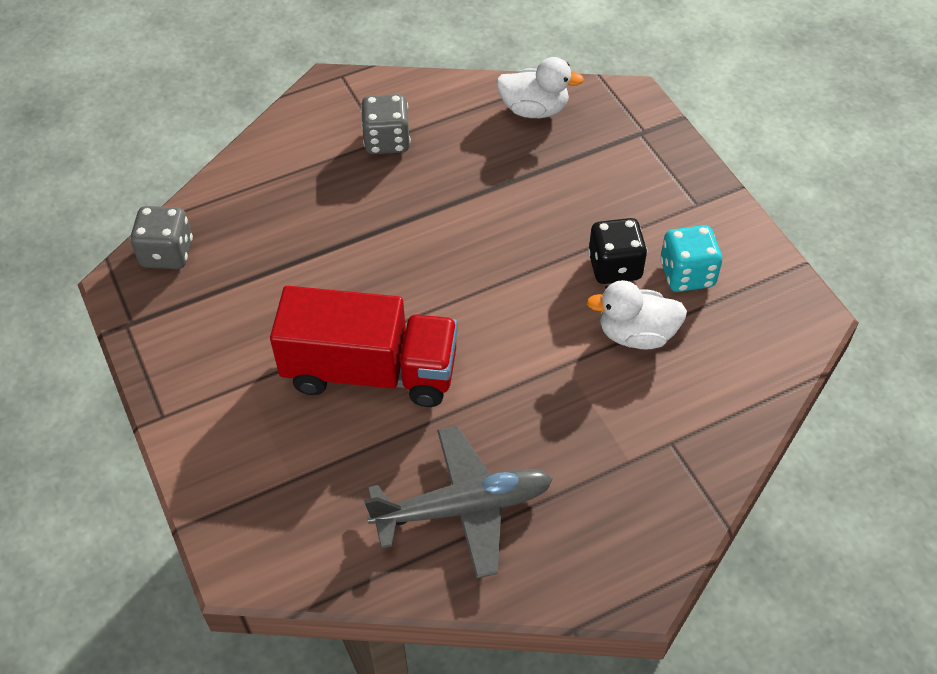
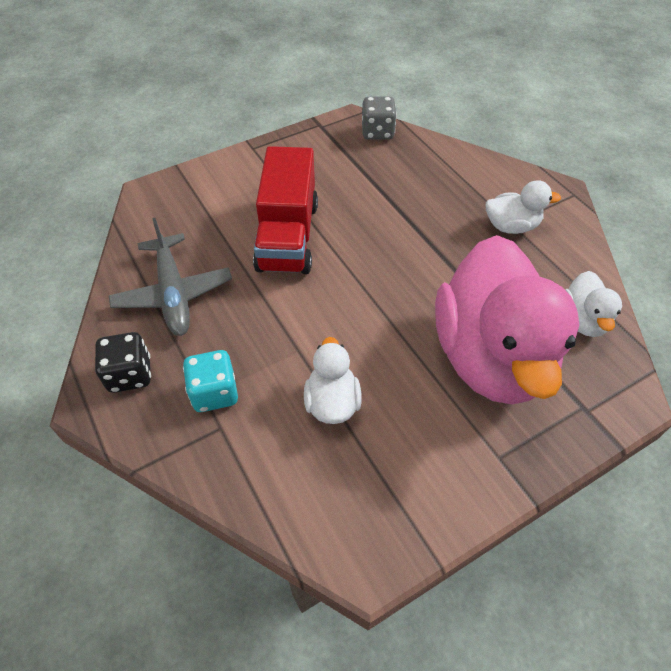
camera: 85 degrees right, 0 degrees up
grey dice [361,94,411,154] -> white duck [486,180,561,234]
black dice [588,218,647,284] -> black dice moved to [95,332,151,393]
turquoise dice [660,225,722,292] -> turquoise dice moved to [183,350,238,412]
none -> pink duck [435,235,579,405]

